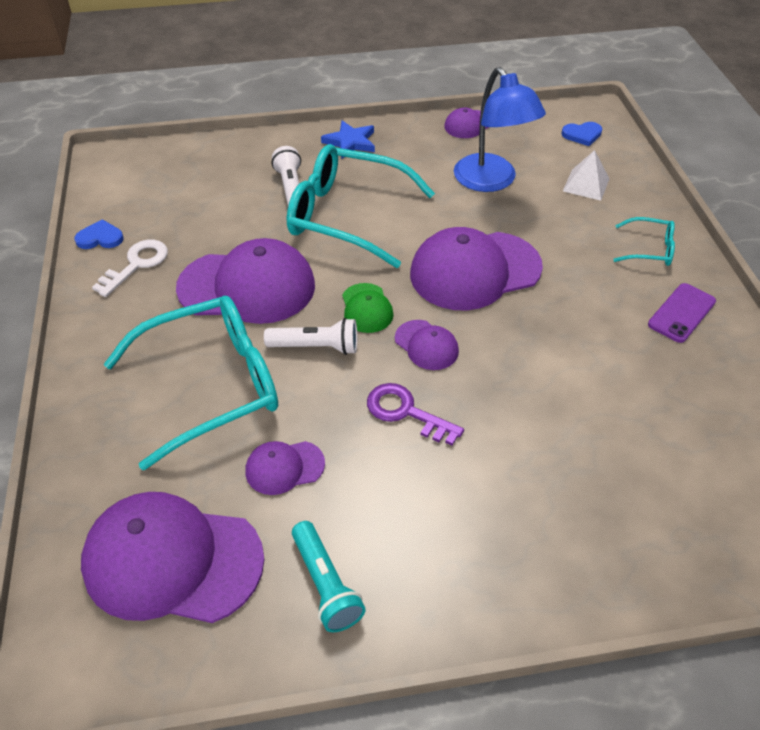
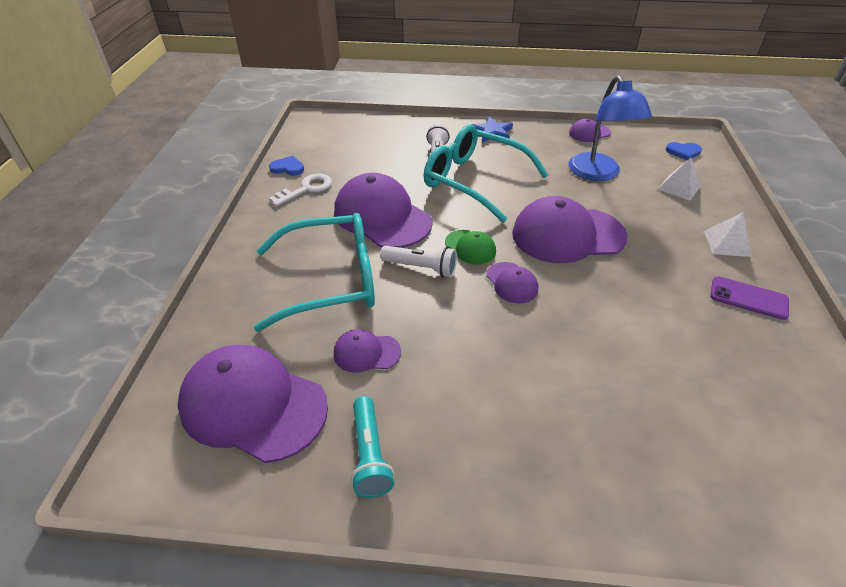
camera: 15 degrees right, 5 degrees down
purple cap [176,238,315,324] -> purple cap turned 150 degrees counterclockwise [334,173,433,248]
green cap [342,283,394,333] -> green cap turned 45 degrees counterclockwise [445,230,496,264]
purple key [367,383,464,446] -> none
turquoise glasses [613,217,675,266] -> white pyramid [704,212,752,257]
purple phone [648,283,716,343] -> purple phone turned 60 degrees clockwise [710,276,789,320]

